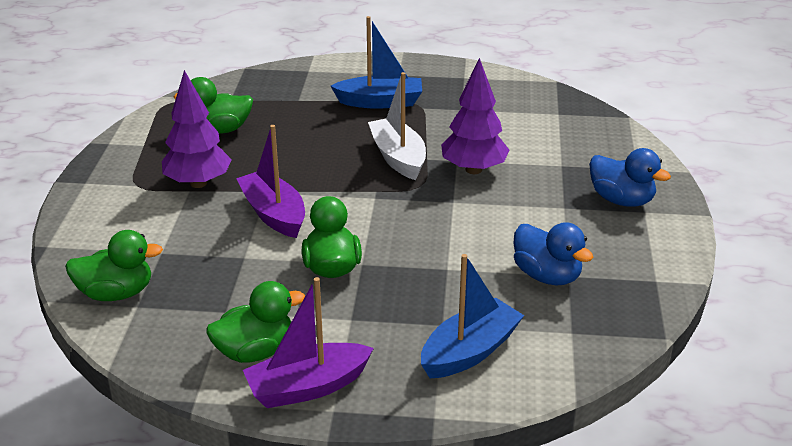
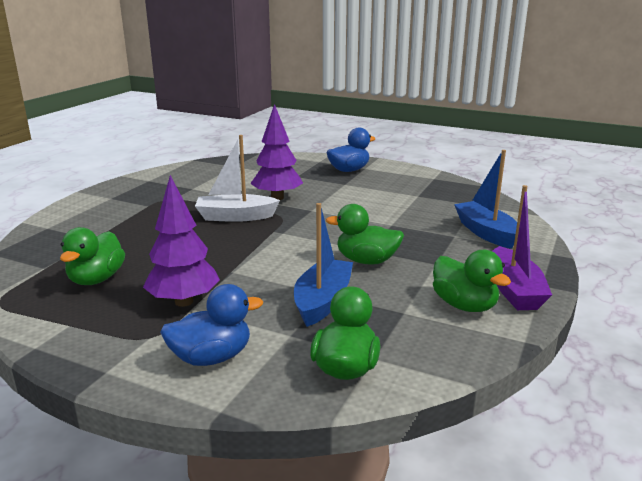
camera: 70 degrees left, 10 degrees down
green duck [206,281,305,363] -> green duck turned 150 degrees clockwise [433,250,511,312]
purple boat [236,125,305,238] -> none
blue boat [331,16,422,109] -> blue boat moved to [294,203,353,327]
blue duck [513,222,593,285] -> blue duck moved to [160,284,263,366]

